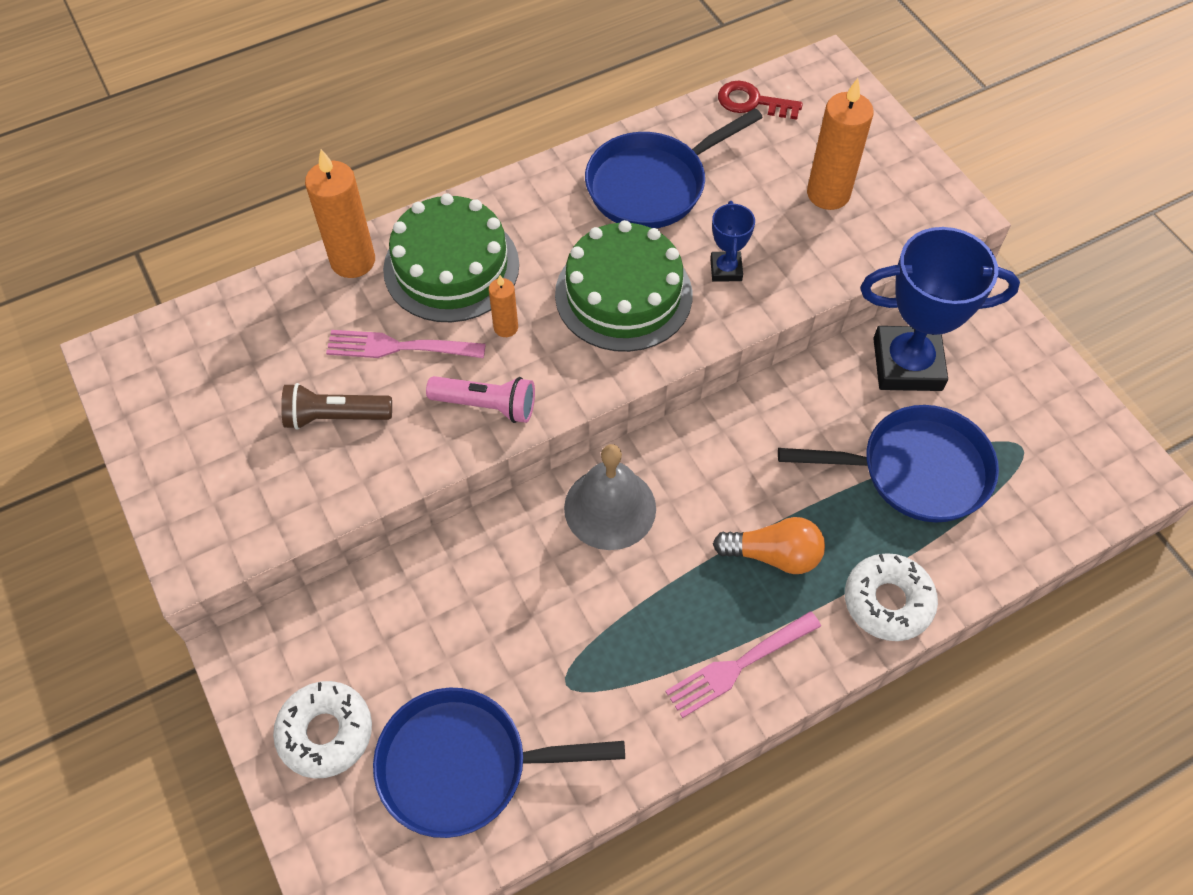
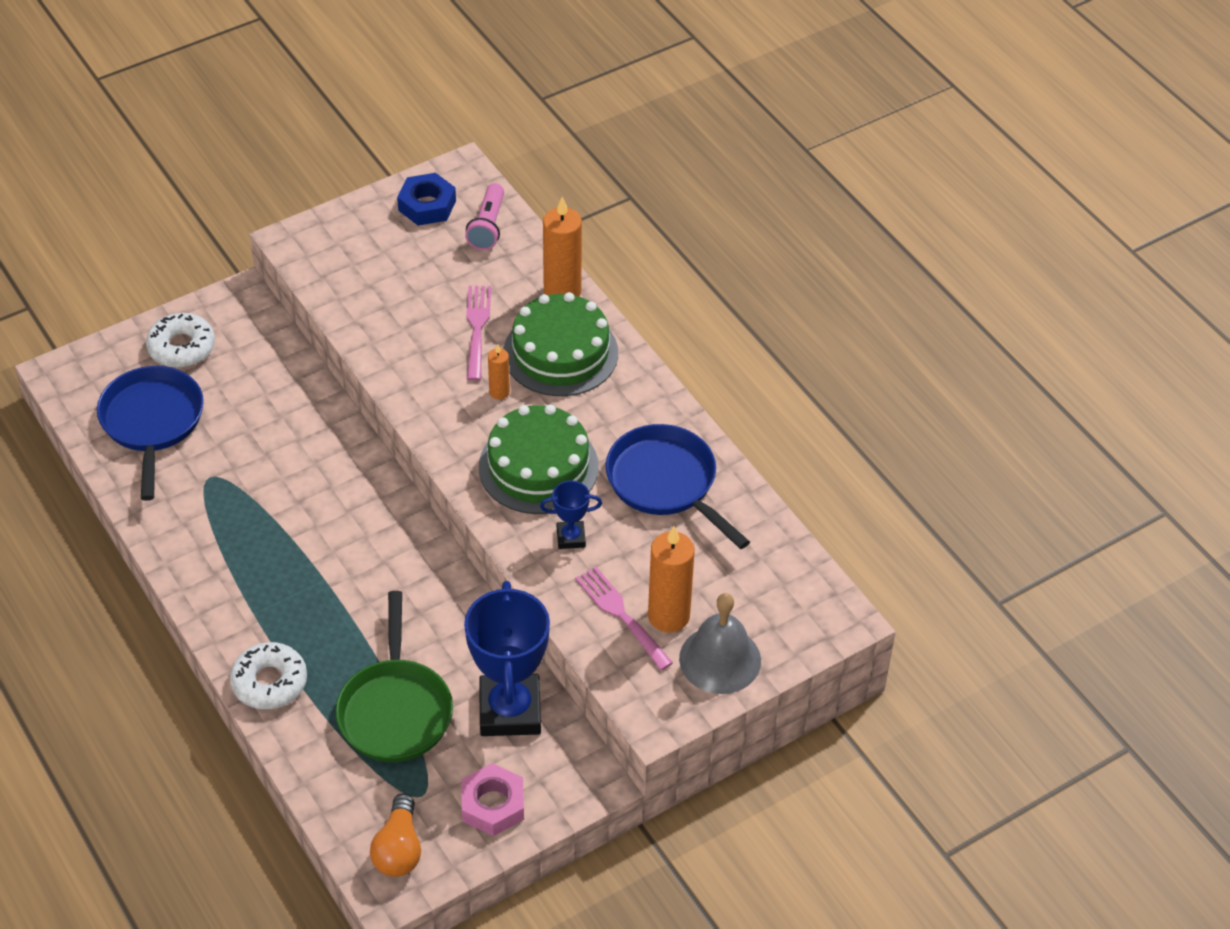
camera: 85 degrees right, 10 degrees down
brown flashlight [281,383,392,430] -> none
pink flashlight [426,376,535,423] -> pink flashlight moved to [465,183,504,250]
grey bell [564,444,656,550] -> grey bell moved to [679,593,761,694]
pink fork [665,611,821,718] -> pink fork moved to [575,567,673,670]
orange light bulb [713,517,825,574] -> orange light bulb moved to [370,793,421,877]
red key [718,81,803,120] -> none
blue pan [778,405,999,522] -> green pan [335,591,453,762]
none -> blue nut [397,173,456,226]
none -> pink nut [461,763,524,836]

